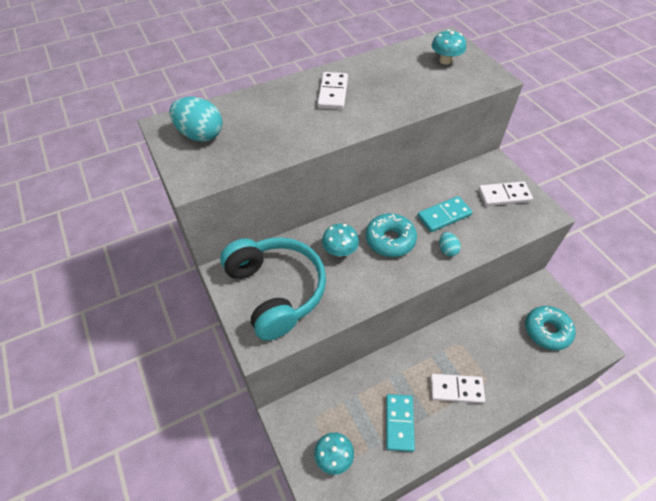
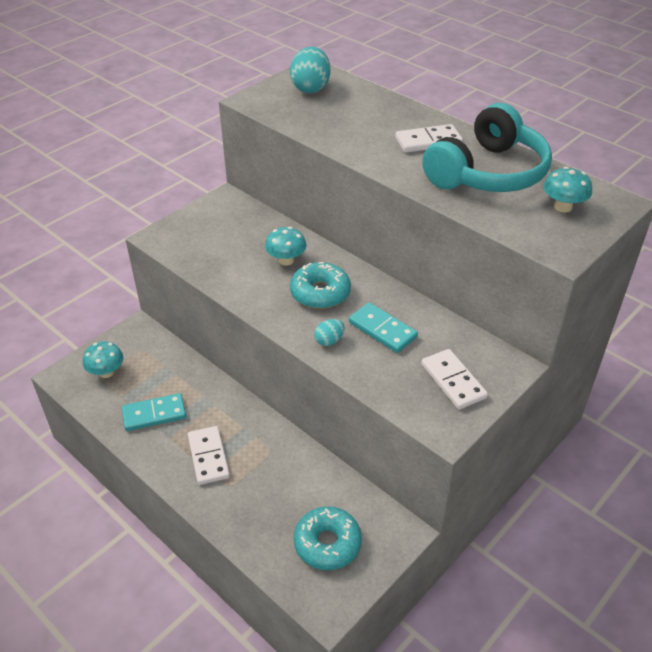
camera: 70 degrees right, 10 degrees down
turquoise headphones [220,237,326,341] -> turquoise headphones moved to [422,103,552,192]

